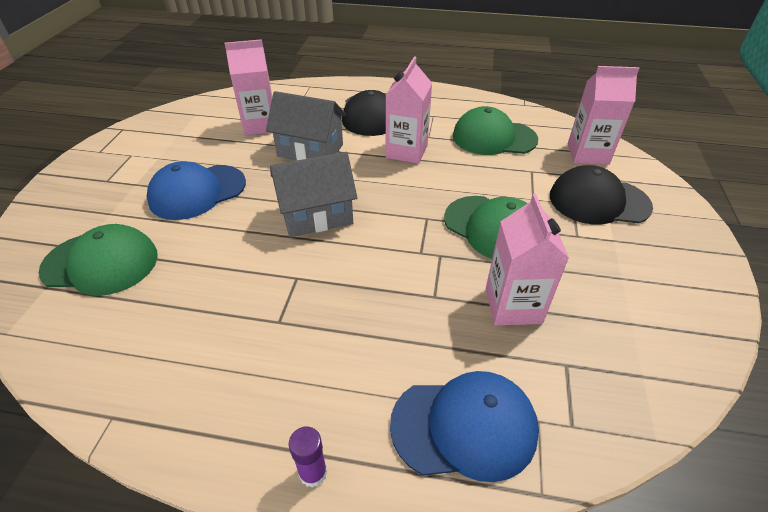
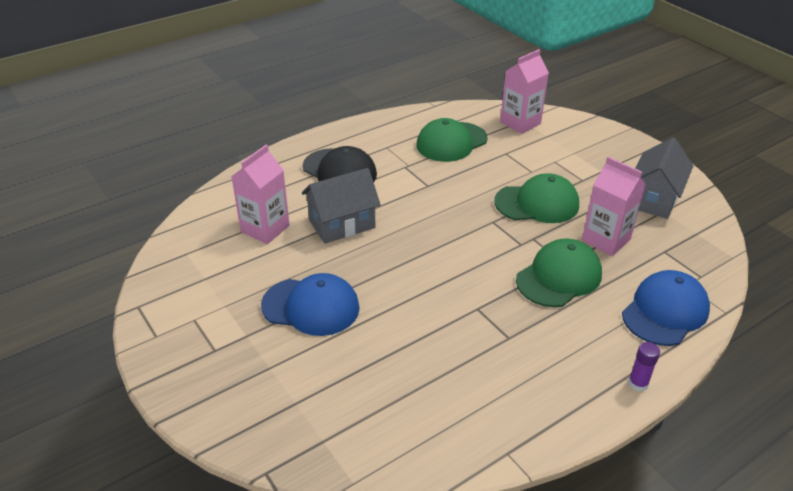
camera: 45 degrees left, 5 degrees down
green cap [39,224,158,296] -> green cap moved to [516,239,602,307]
blue cap [147,161,246,220] -> blue cap turned 90 degrees counterclockwise [261,273,360,336]
grey house [270,152,357,237] -> grey house moved to [635,137,693,219]
pink carton [386,56,432,164] -> none
black cap [550,165,653,224] -> none

